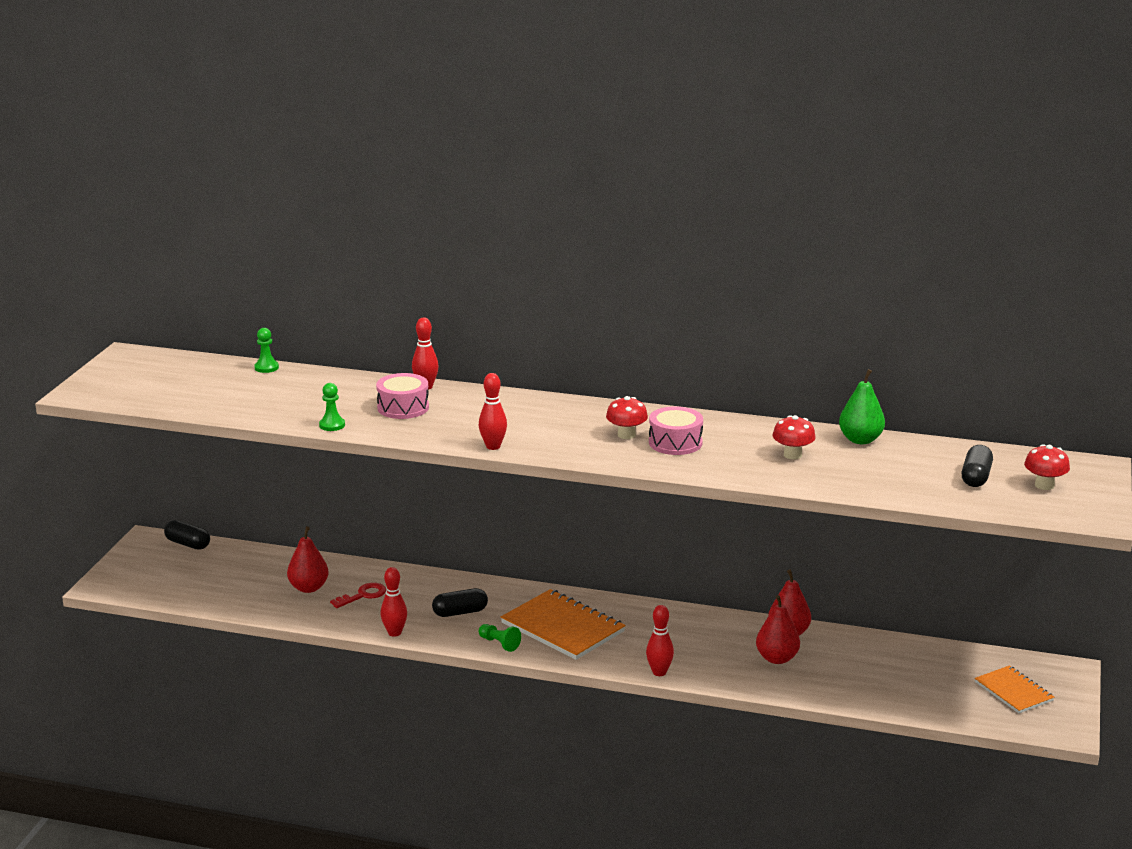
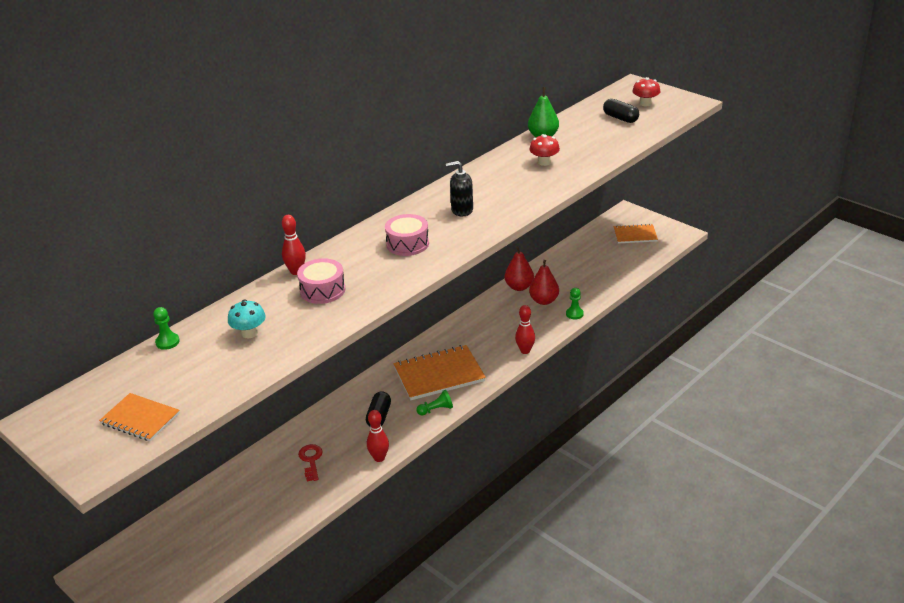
camera: 60 degrees left, 10 degrees up
black capsule [164,520,210,550] -> none
red pear [287,526,329,593] -> none
green pawn [319,383,345,431] -> green pawn moved to [566,288,584,319]
red bowling pin [479,373,507,450] -> none
red mushroom [606,396,648,439] -> black soap dispenser [446,161,473,216]
pink drum [649,406,703,455] -> pink drum moved to [385,214,429,256]
none -> orange notebook [99,393,180,441]
none -> turquoise mushroom [228,300,266,338]

